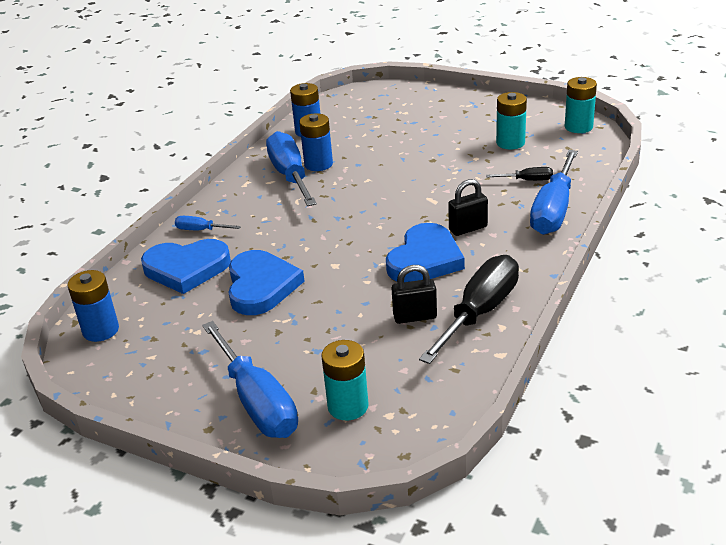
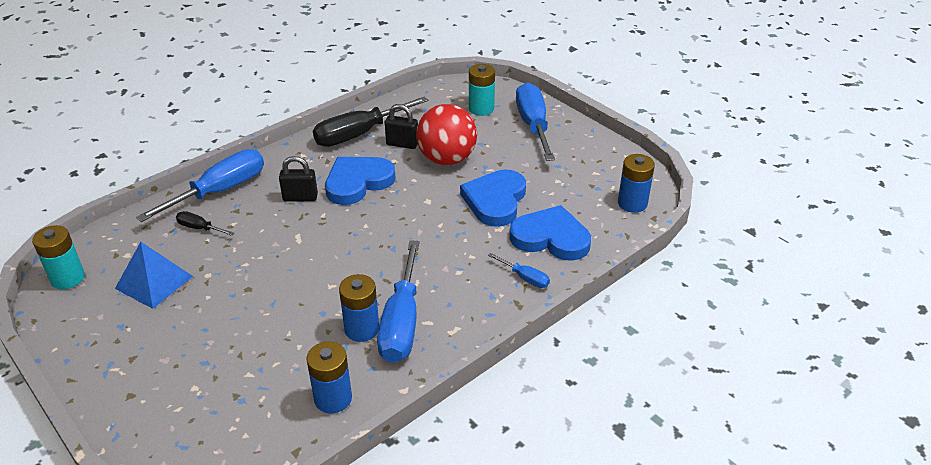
camera: 160 degrees left, 5 degrees up
turquoise battery [496,92,527,150] -> blue pyramid [115,242,193,309]
none -> red ball [416,104,477,165]

